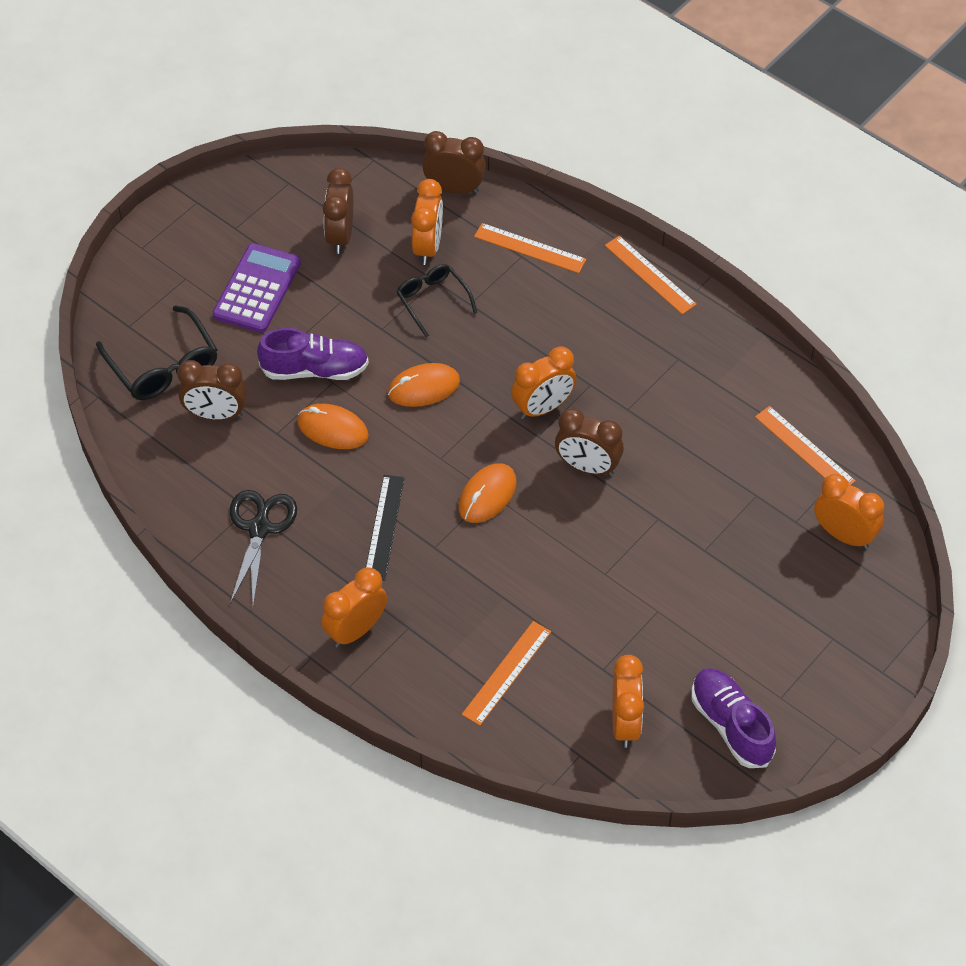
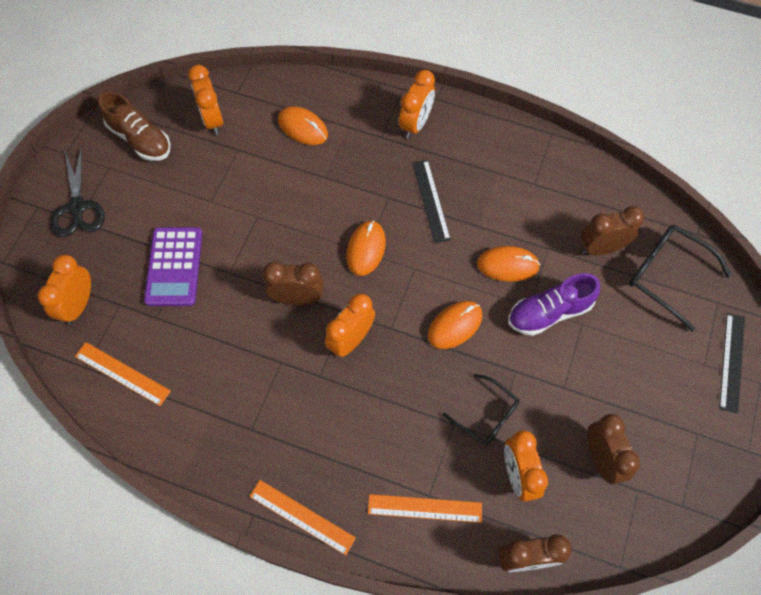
camera: 160 degrees right, 10 degrees up
purple calculator [212,243,301,333] -> purple calculator moved to [144,227,202,306]
black scissors [230,490,297,605] -> black scissors moved to [51,146,105,237]
orange ruler [462,621,551,726] -> orange mouse [278,106,328,145]
purple shoe [692,668,776,768] -> brown shoe [98,92,171,161]
orange clock [814,474,884,549] -> orange clock turned 90 degrees clockwise [38,255,91,325]
none -> black ruler [719,313,745,413]

